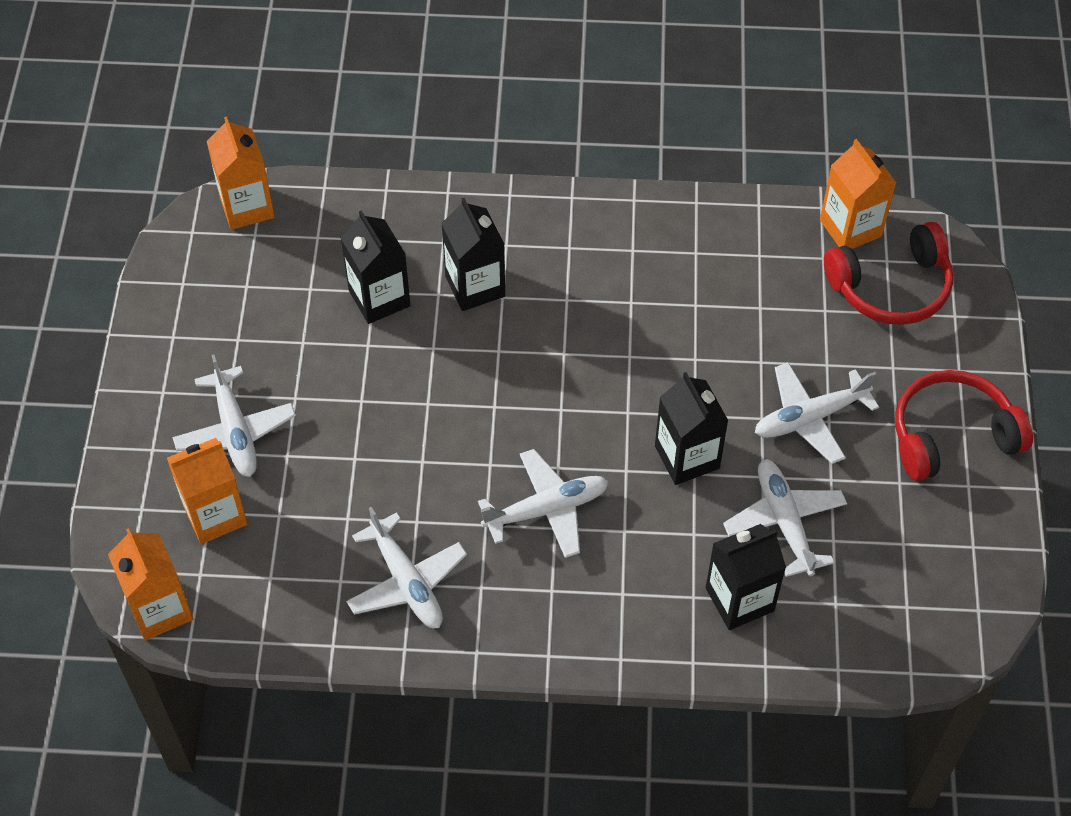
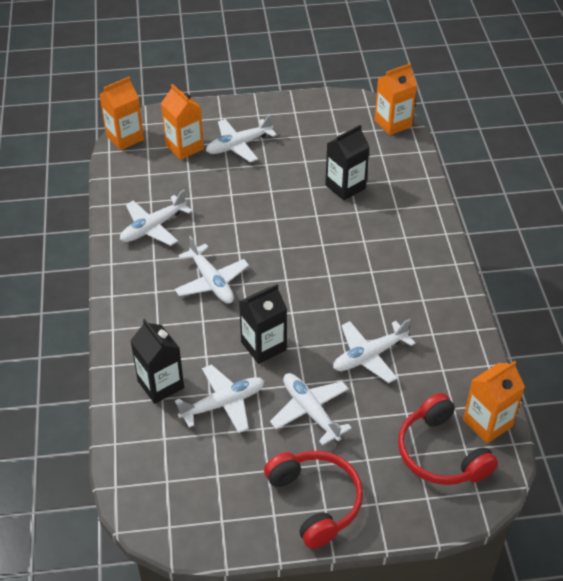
camera: 80 degrees right, 10 degrees down
black carton [441,198,505,311] -> none
none -> white plane [333,319,415,383]

